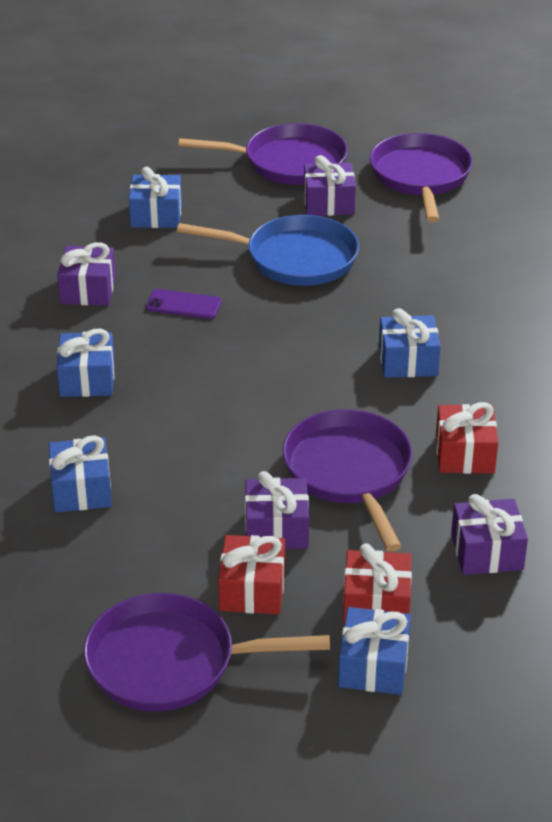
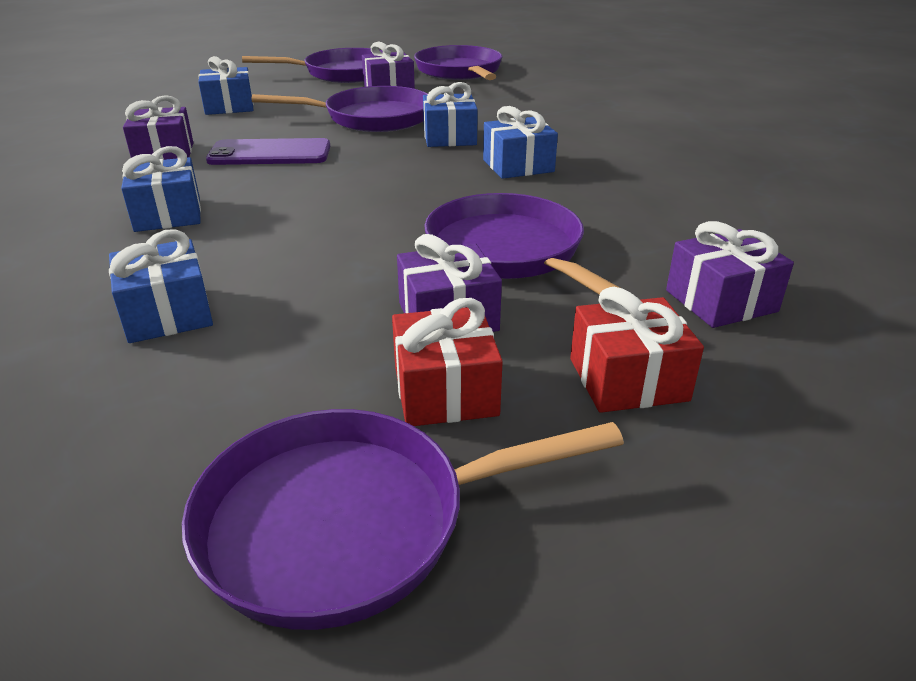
camera: 15 degrees left, 5 degrees down
purple phone [146,289,221,319] -> purple phone [206,138,330,165], size x1.55
blue pan [177,215,359,286] -> purple pan [252,86,428,132]
blue gift [338,607,411,695] -> blue gift moved to [423,82,478,147]
red gift [436,402,498,474] -> none

